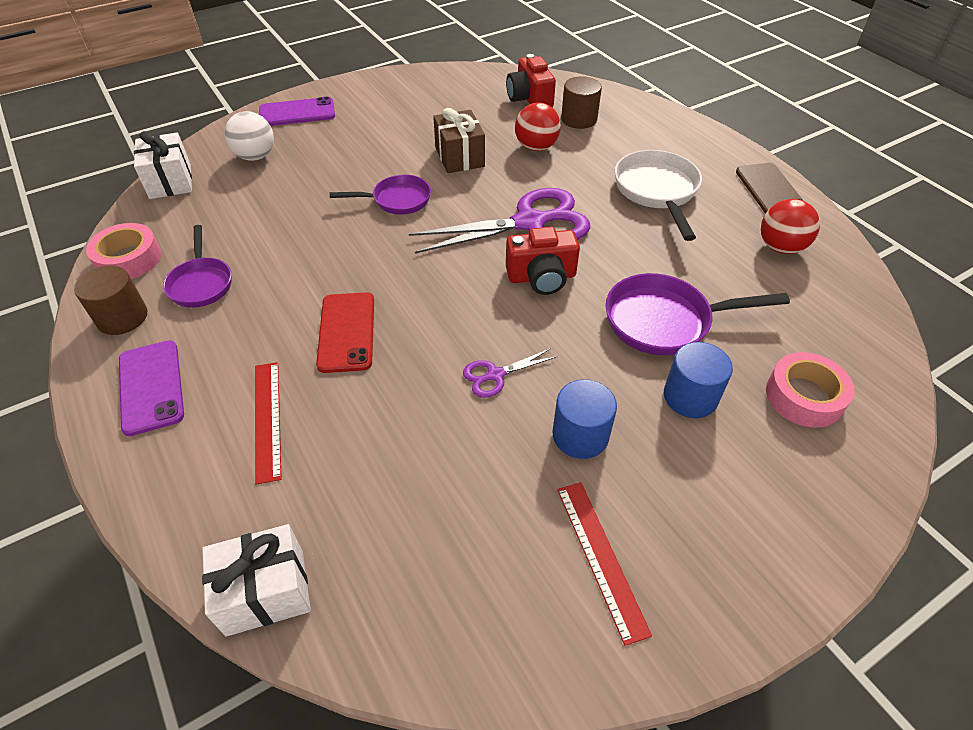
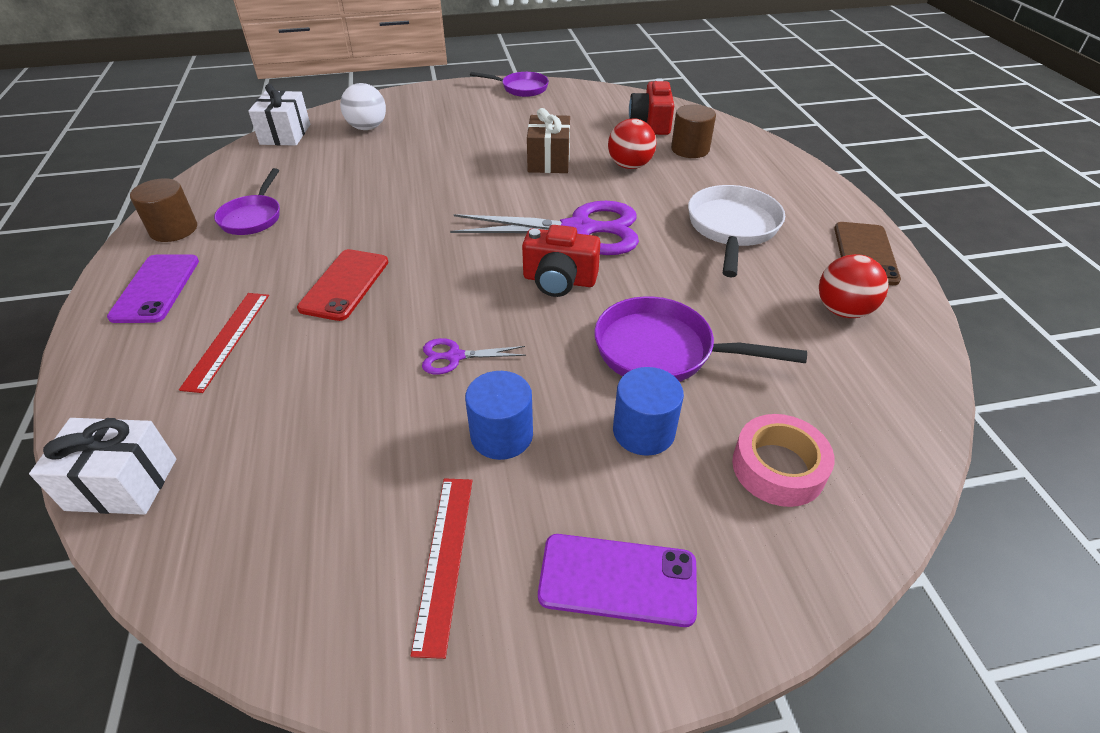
camera: 20 degrees right, 5 degrees down
pink tape [86,223,161,279] -> none
purple phone [259,97,335,126] -> purple phone moved to [538,534,697,627]
purple pan [330,175,431,215] -> purple pan moved to [470,72,549,97]

